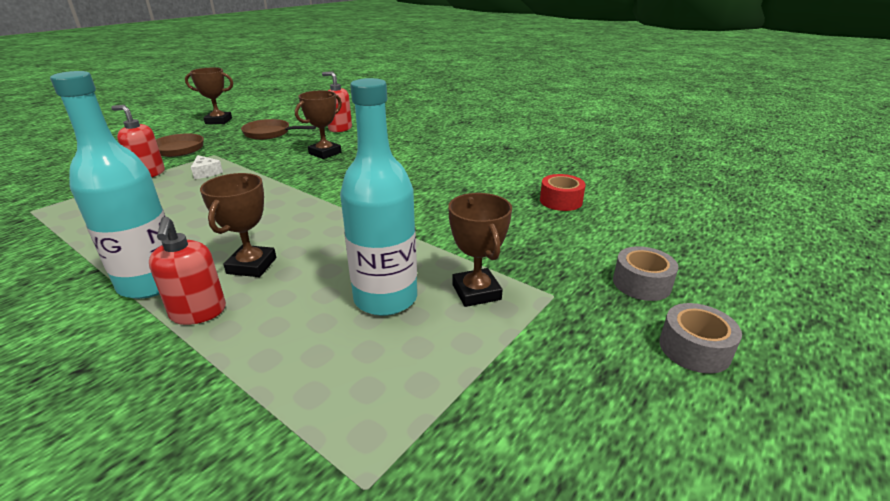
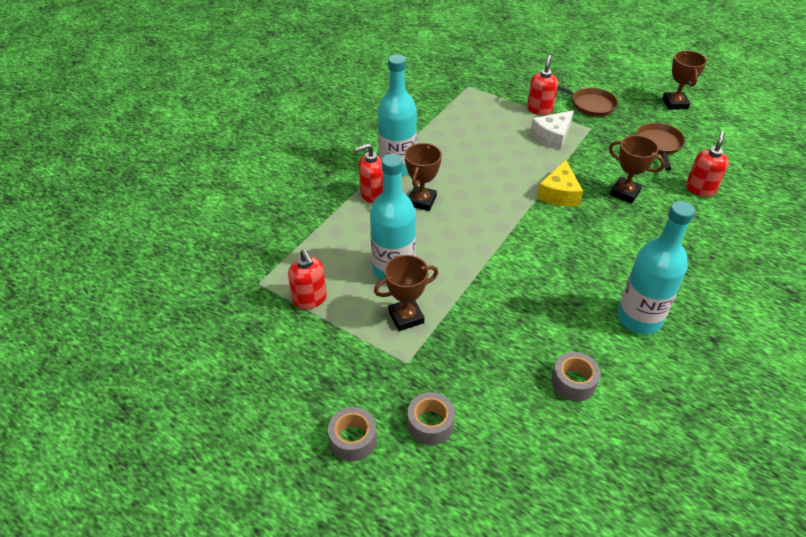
camera: 85 degrees right, 15 degrees up
white cheese [191,155,223,179] -> white cheese [530,110,574,150], size x1.67
brown trophy [200,173,276,277] -> brown trophy turned 75 degrees counterclockwise [405,143,442,211]
red tape [540,174,586,211] -> grey tape [551,352,601,401]
none -> red soap dispenser [288,249,327,309]
none -> yellow cheese [537,160,583,206]
none -> turquoise bottle [617,201,695,334]

